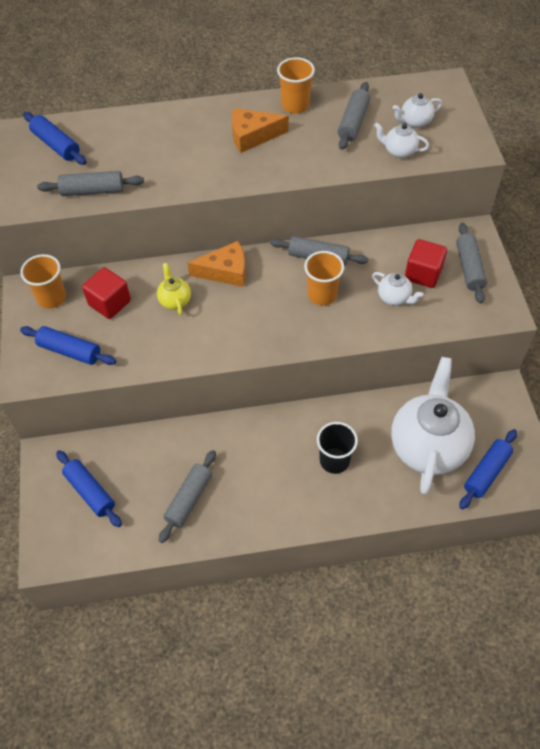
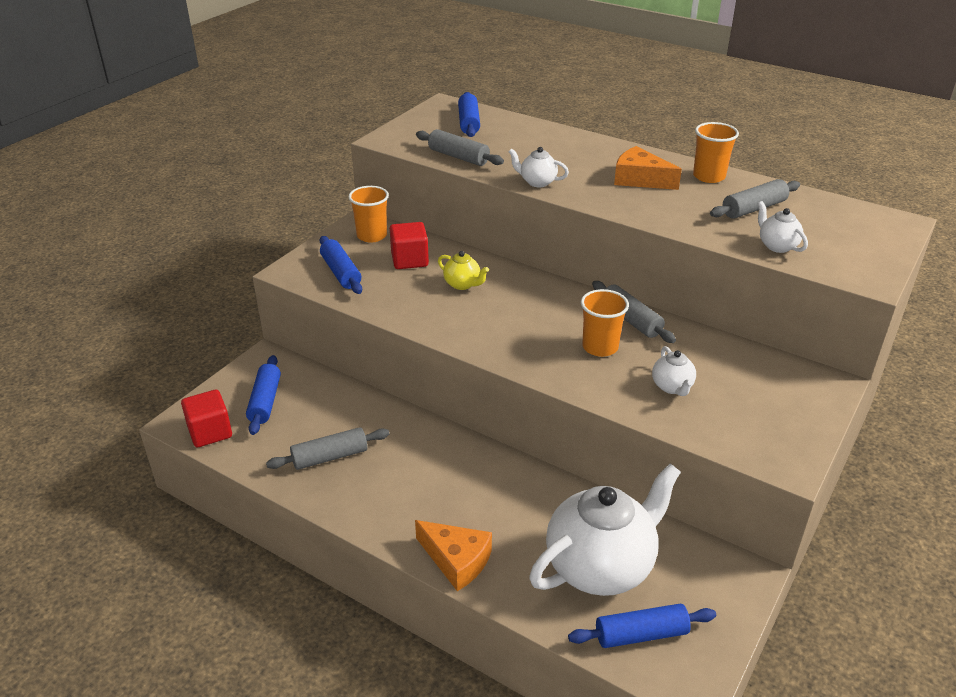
camera: 40 degrees right, 20 degrees down
yellow teapot [157,263,191,315] -> yellow teapot turned 105 degrees clockwise [438,251,489,290]
orange cheese [187,241,246,287] -> orange cheese moved to [415,520,492,591]
black cup [317,422,358,474] -> none
white teapot [393,93,442,128] -> white teapot moved to [509,147,569,187]
red cube [405,239,447,288] -> red cube moved to [181,390,232,447]
grey rolling pin [456,223,487,303] -> none

